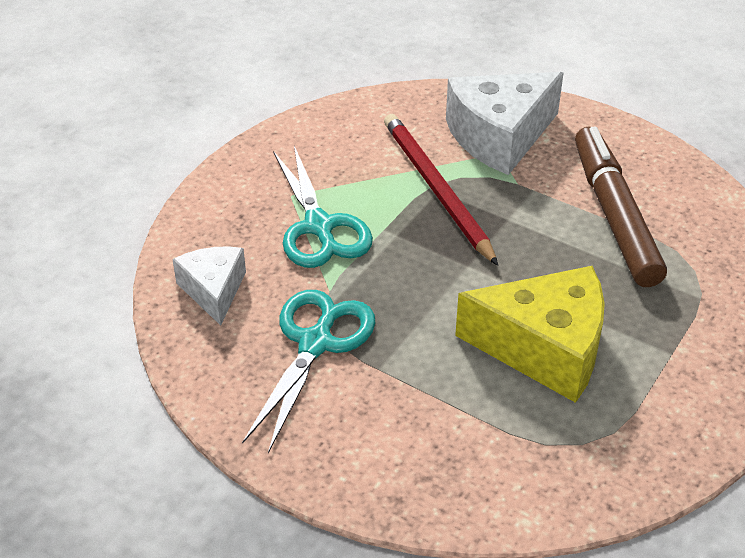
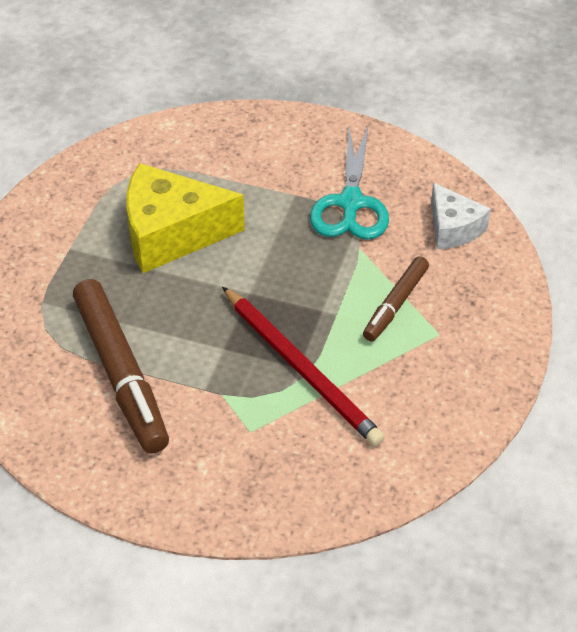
camera: 165 degrees right, 5 degrees up
turquoise scissors [273,146,373,268] -> brown marker [363,256,429,341]
white cheese [446,72,564,175] -> none

